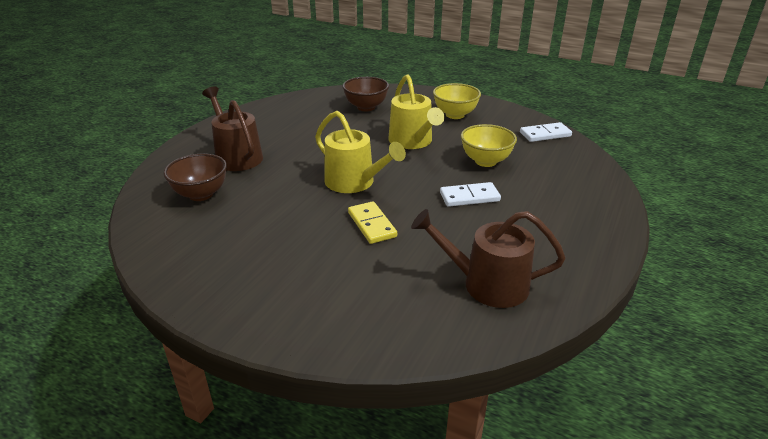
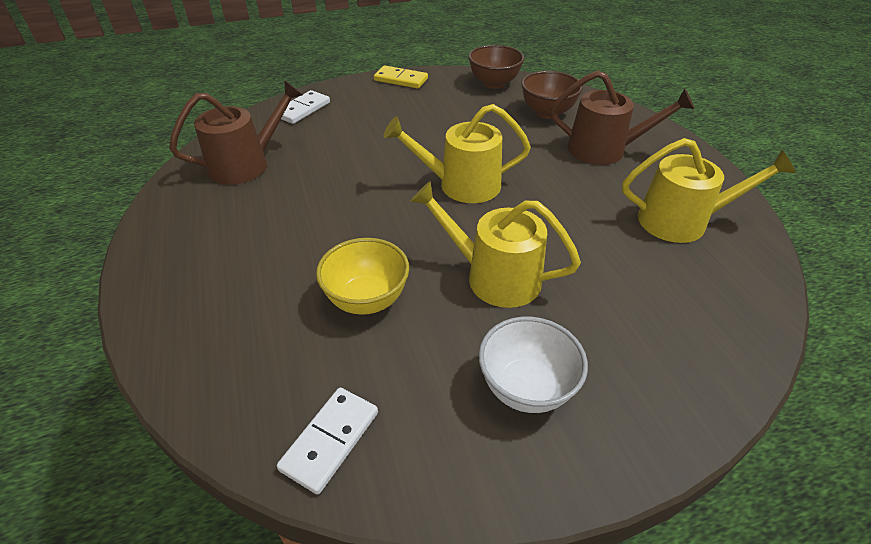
camera: 135 degrees right, 10 degrees up
brown bowl [343,77,389,111] -> brown bowl moved to [468,45,524,89]
yellow domino [348,201,397,244] -> yellow domino moved to [374,66,428,88]
yellow bowl [433,83,481,119] -> white bowl [479,317,588,413]
white domino [440,182,501,207] -> white domino moved to [273,90,330,124]
none -> yellow watering can [622,138,796,243]

